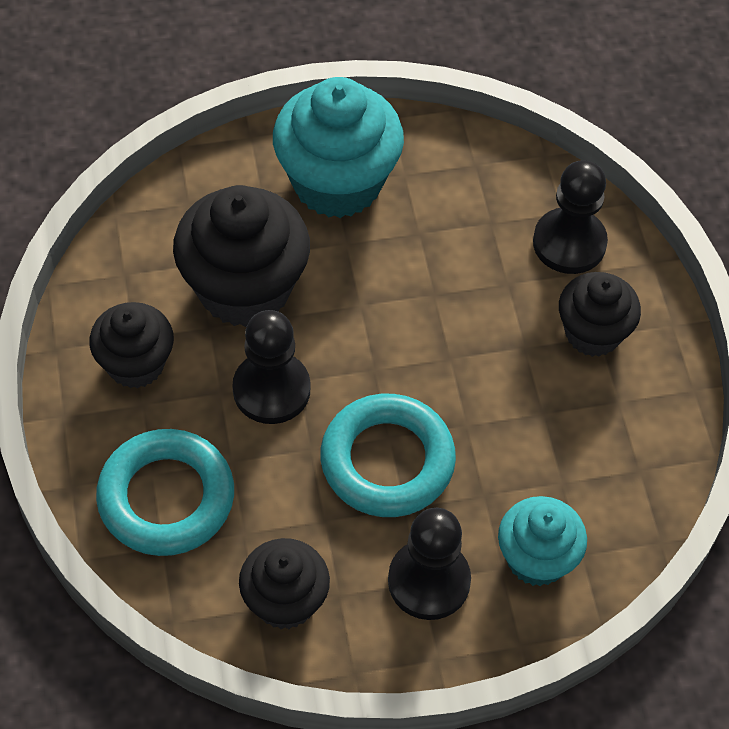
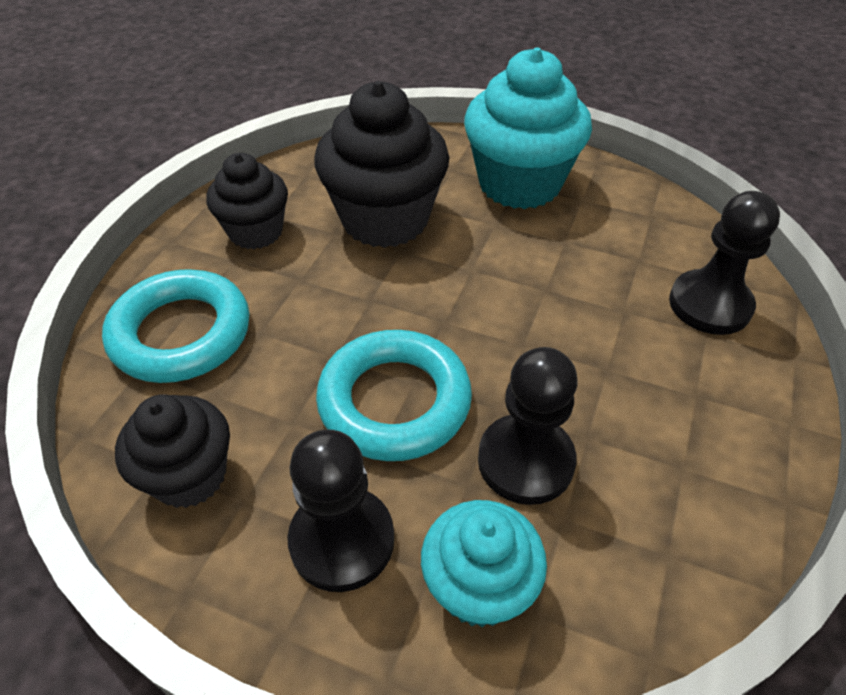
camera: 35 degrees right, 10 degrees down
black pawn [232,310,310,424] -> black pawn moved to [478,347,578,505]
black cupcake [559,272,641,357] -> none

